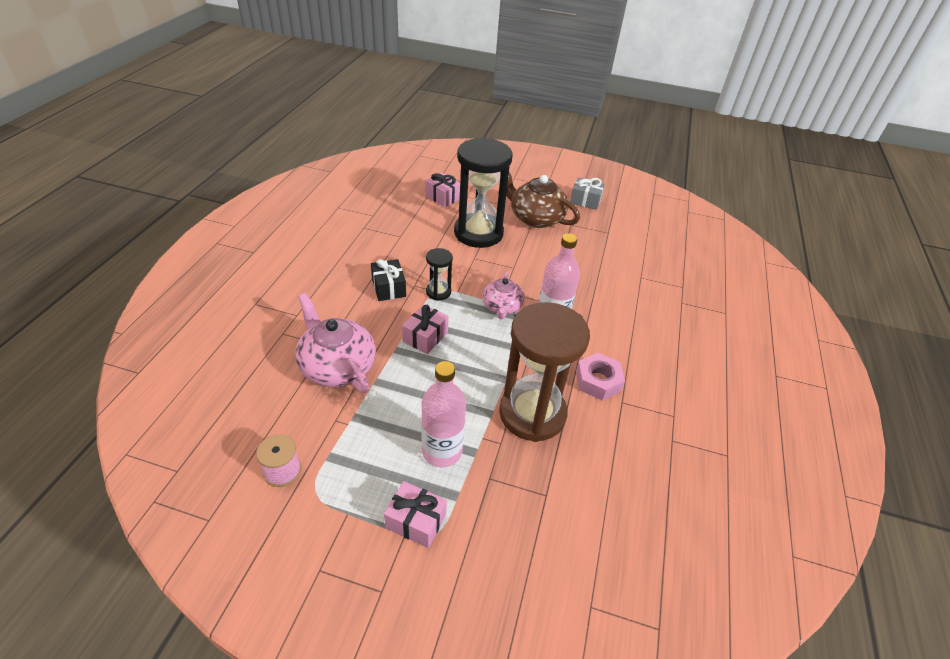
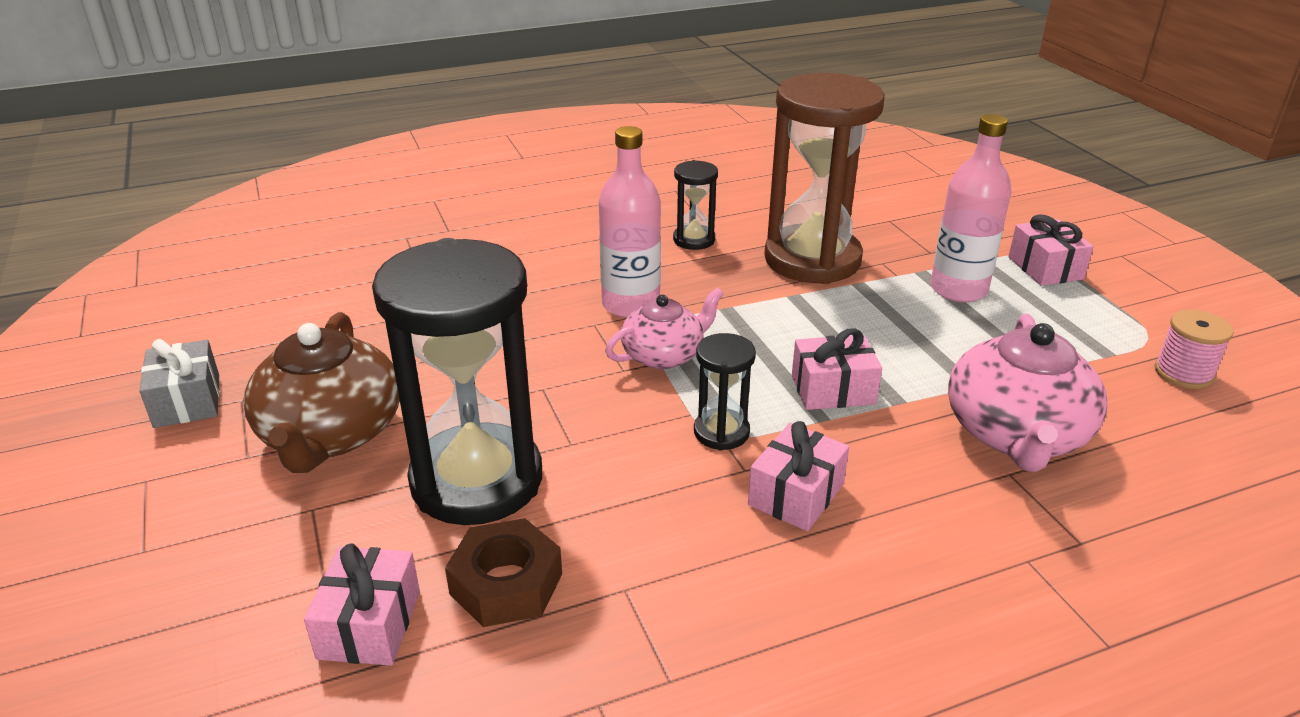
camera: 125 degrees left, 10 degrees down
black gift [371,259,406,301] -> pink gift [748,421,849,531]
pink nut [576,353,625,401] -> black hourglass [673,160,718,250]
none -> brown nut [445,518,562,627]

